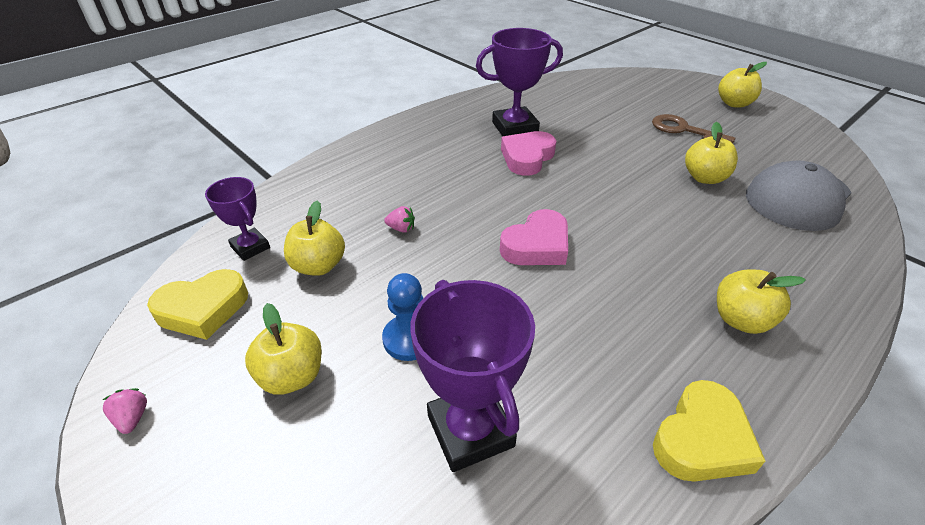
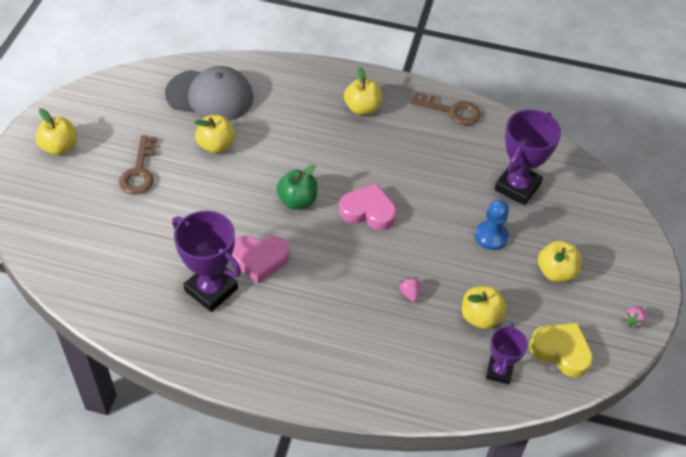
camera: 125 degrees left, 10 degrees up
yellow heart [653,380,765,482] -> brown key [410,92,481,125]
none -> green apple [277,164,318,209]

